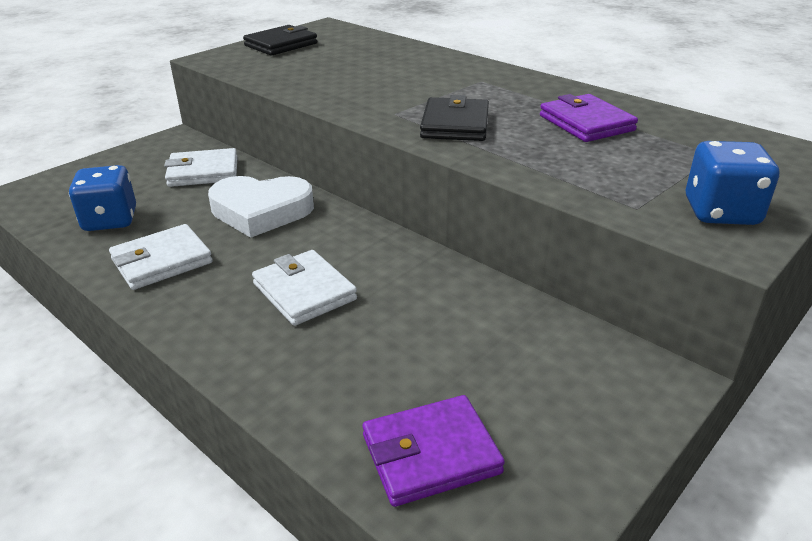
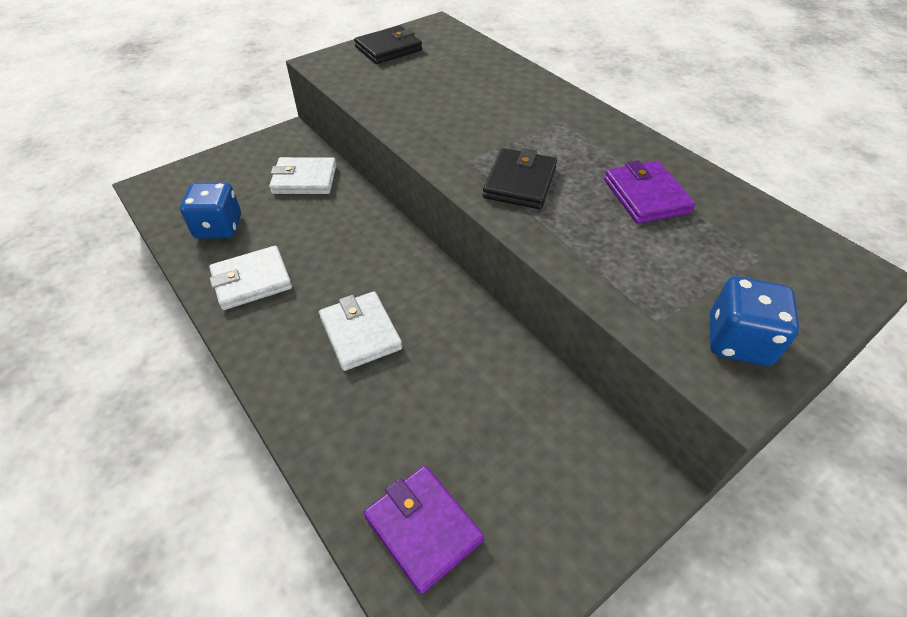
camera: 10 degrees right, 15 degrees up
white heart [208,176,314,238] -> none
purple wallet [363,395,505,507] -> purple wallet turned 60 degrees clockwise [364,465,484,594]

